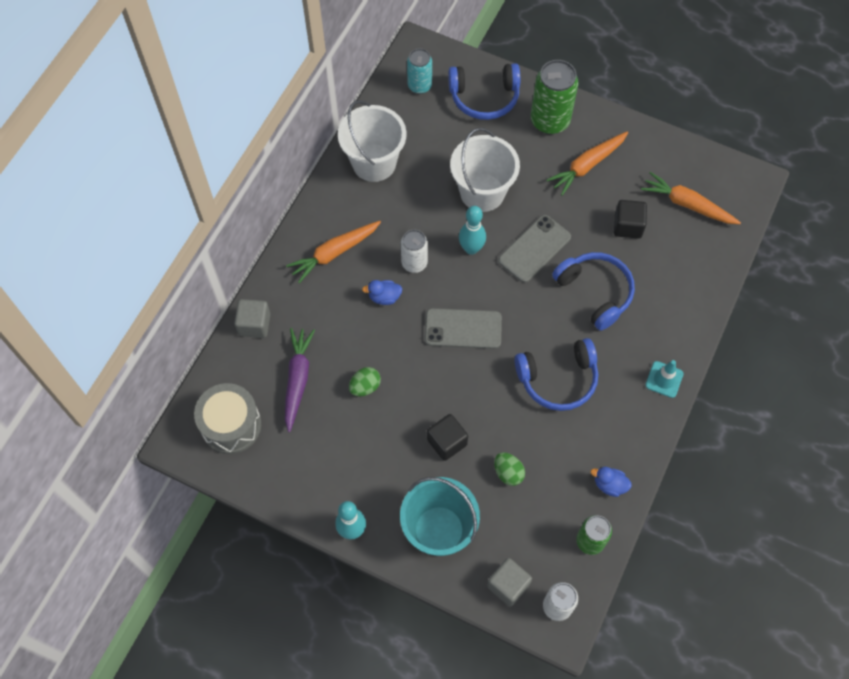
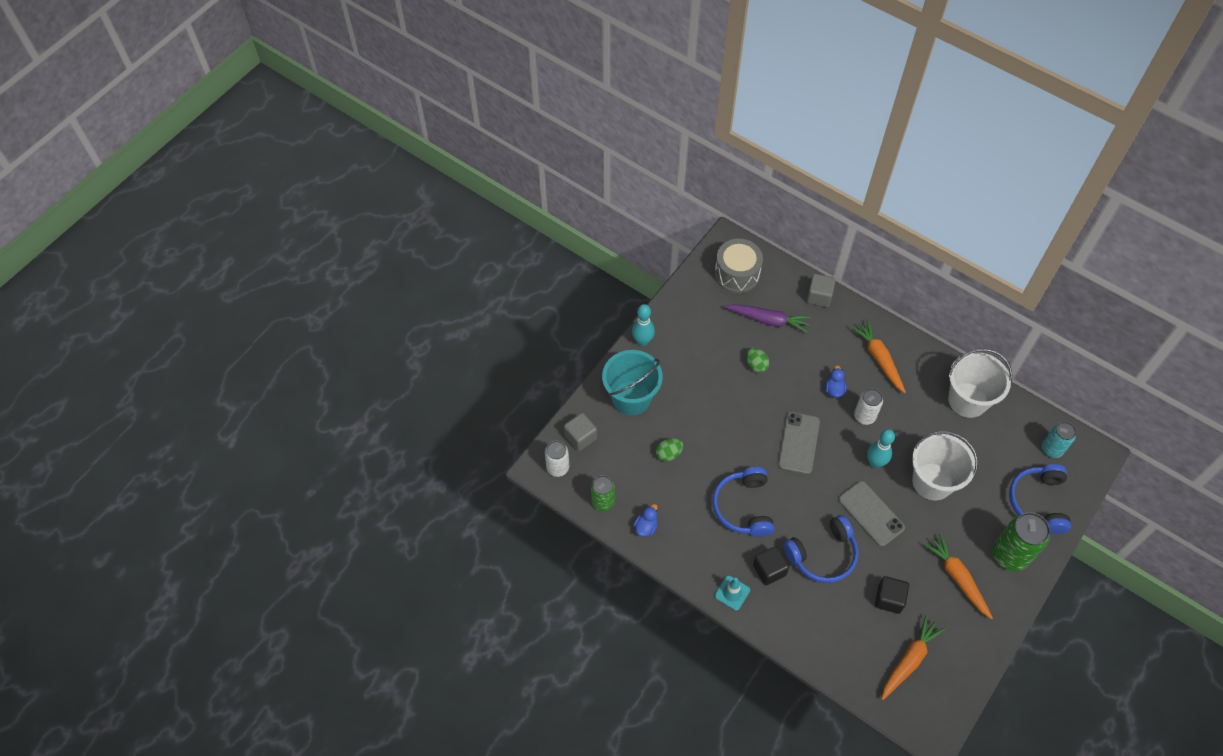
camera: 100 degrees right, 5 degrees down
black cube [427,414,468,461] -> black cube moved to [753,546,789,585]

